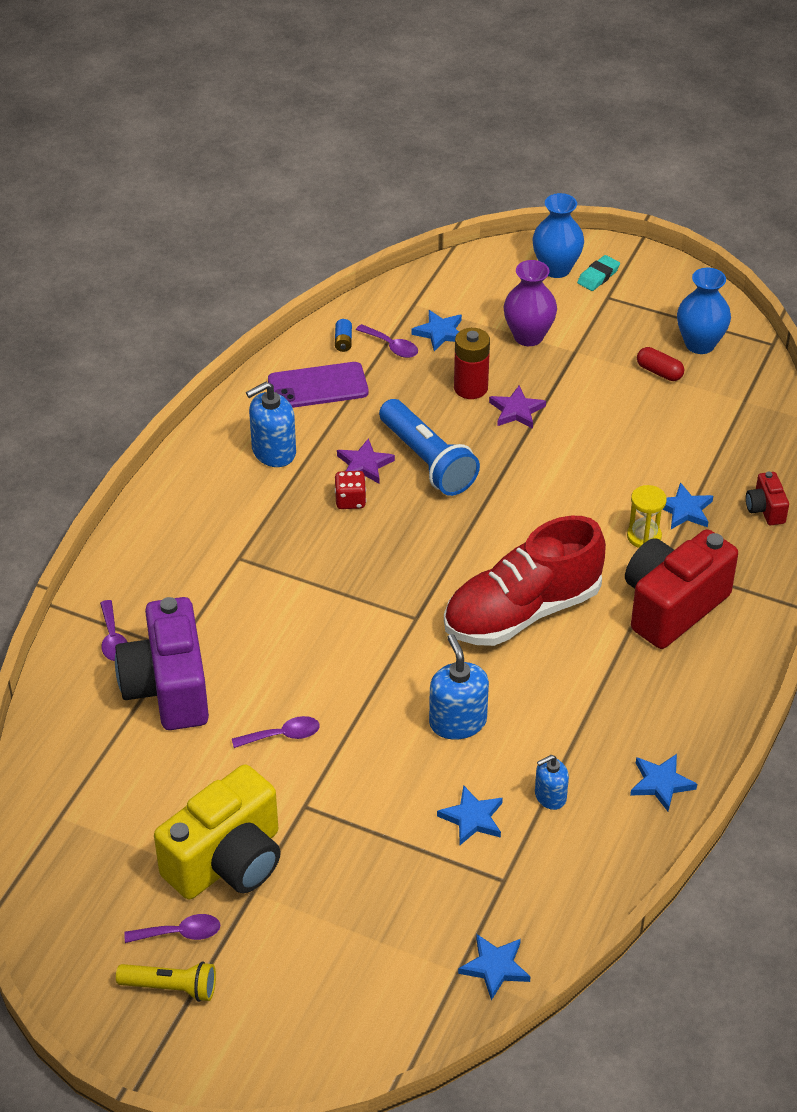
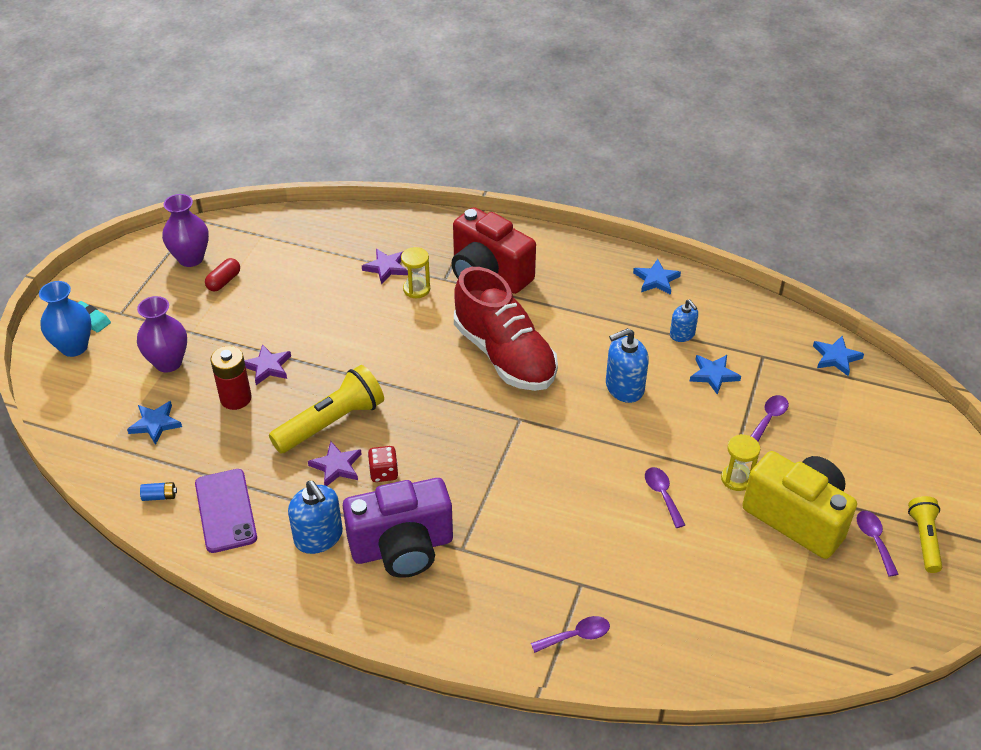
camera: 95 degrees left, 0 degrees up
purple camera [115,597,209,730] -> purple camera moved to [343,478,453,578]
purple spoon [356,324,418,358] -> purple spoon moved to [751,395,789,441]
blue flashlight [379,399,480,496] -> yellow flashlight [269,365,384,453]
blue star [663,482,713,529] -> purple star [362,249,408,284]
blue vase [677,268,731,354] -> purple vase [162,194,209,267]
red camera [746,471,789,525] -> none
none -> yellow hourglass [721,434,760,491]

